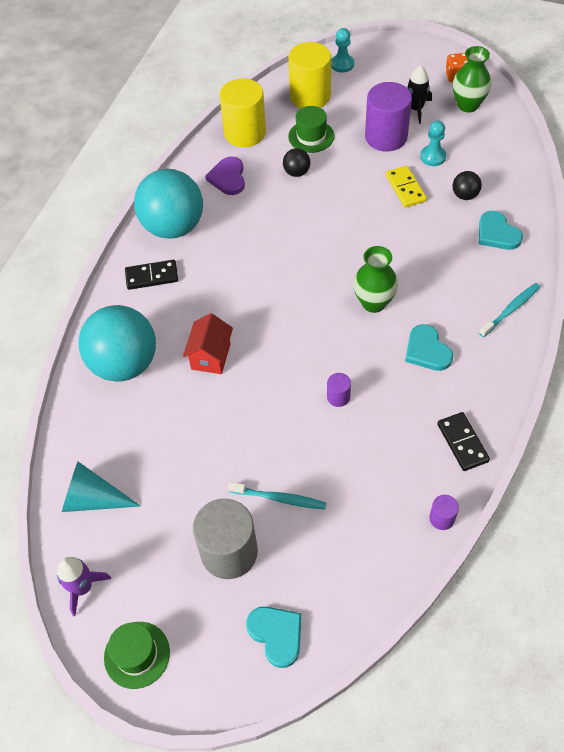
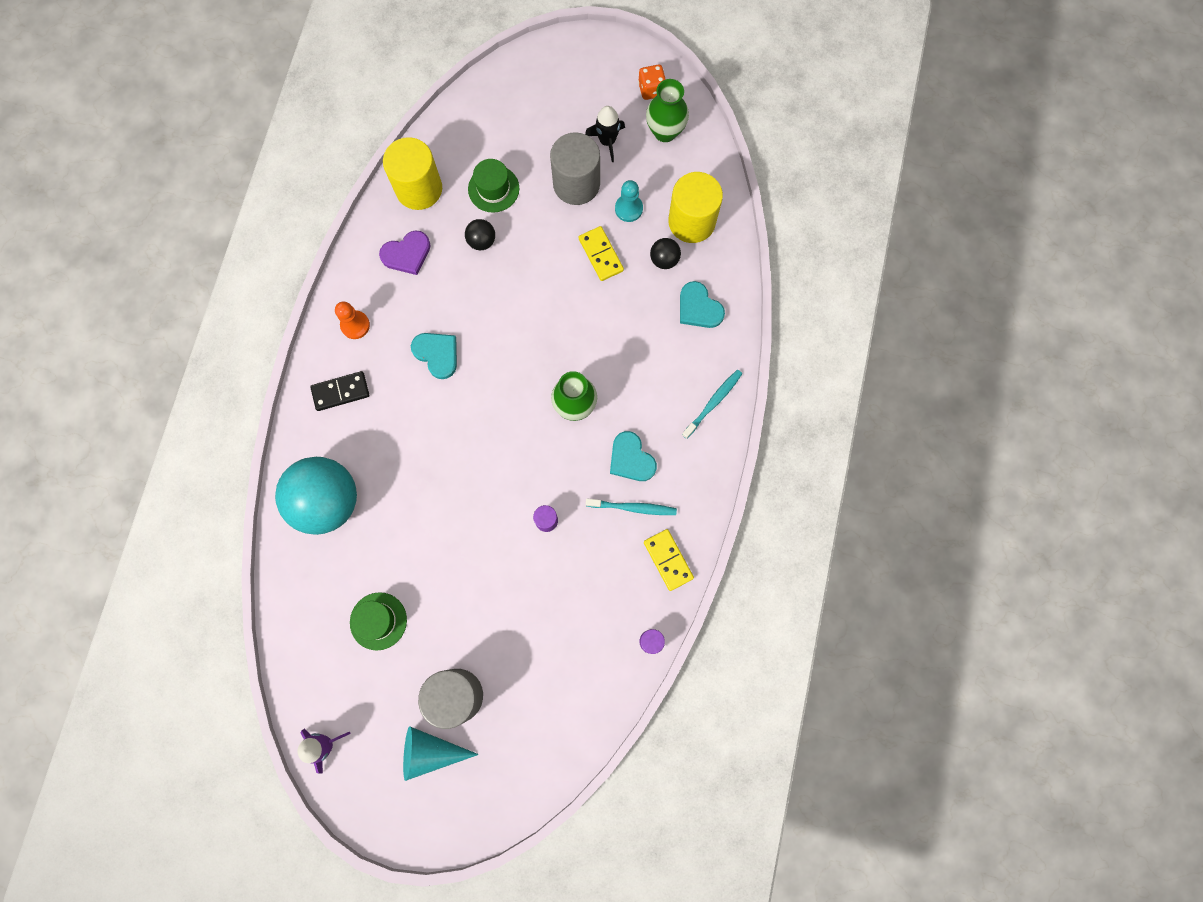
camera: 10 degrees left, 20 degrees up
turquoise cone [62,462,140,512] -> turquoise cone moved to [403,726,479,781]
green hat [104,622,170,689] -> green hat moved to [350,592,407,651]
turquoise ball [134,169,203,239] -> orange pawn [335,301,370,339]
red house [183,313,233,374] -> none
purple heart [205,157,245,195] -> purple heart turned 105 degrees counterclockwise [379,230,431,275]
turquoise toothbrush [228,482,326,510] -> turquoise toothbrush moved to [586,498,677,515]
turquoise heart [246,606,302,668] -> turquoise heart moved to [411,333,457,379]
yellow cylinder [289,42,331,108] -> yellow cylinder moved to [668,172,723,243]
turquoise pawn [331,28,354,73] -> none
purple cylinder [365,82,412,151] -> grey cylinder [550,132,600,205]
black domino [437,412,490,471] -> yellow domino [644,529,694,591]

